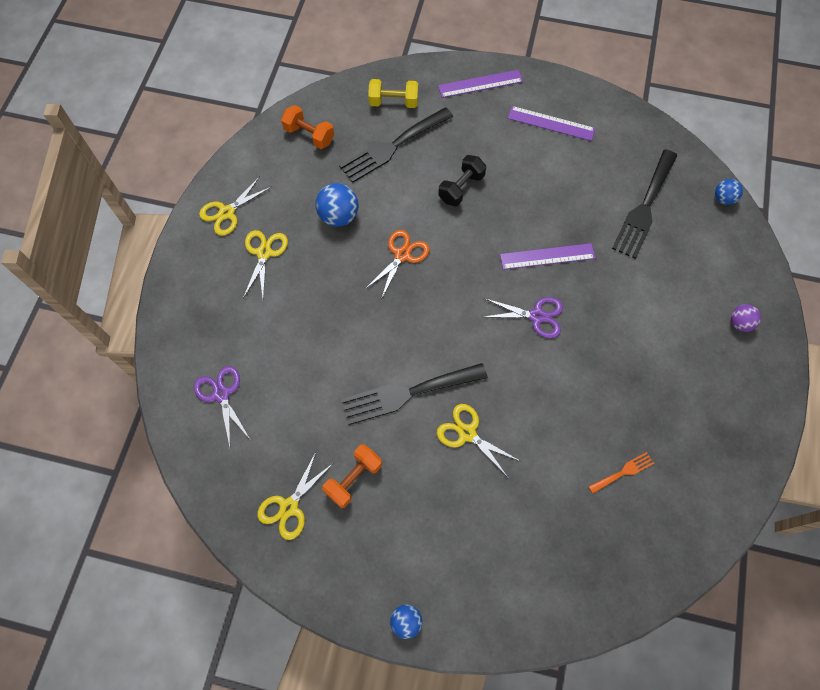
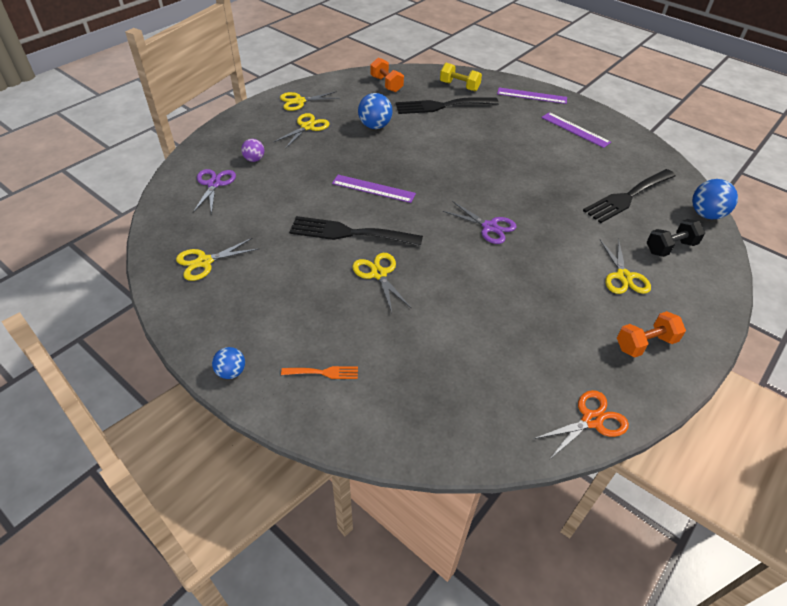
camera: 25 degrees right, 20 degrees down
orange dumbbell [322,444,382,508] -> orange dumbbell moved to [617,311,686,357]
orange scissors [365,230,430,299] -> orange scissors moved to [533,390,629,460]
black dumbbell [438,155,486,206] -> black dumbbell moved to [646,219,705,257]
purple ruler [500,243,595,270] -> purple ruler moved to [332,175,416,203]
orange fork [588,452,654,494] -> orange fork moved to [281,366,358,379]
blue ball [715,179,743,205] -> blue ball [692,179,738,219], size x1.64
purple ball [731,304,761,332] -> purple ball moved to [241,139,264,162]
none -> yellow scissors [600,239,651,294]

